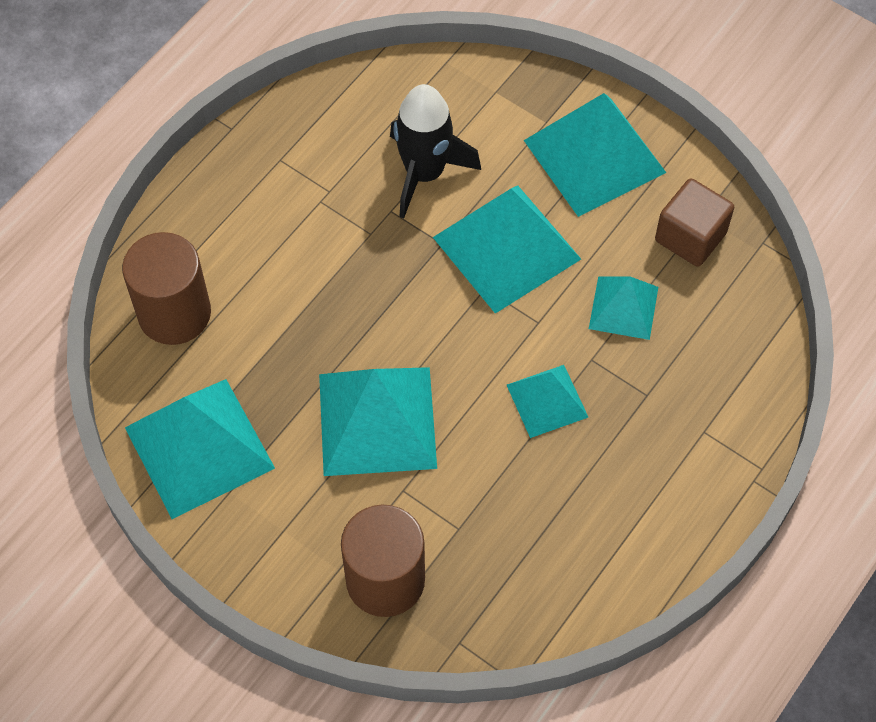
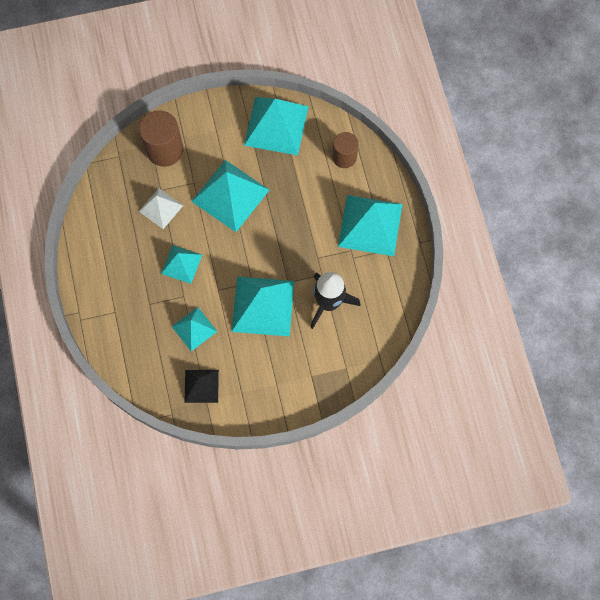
camera: 130 degrees right, 10 degrees up
brown cylinder [122,232,211,345] -> brown cylinder [332,132,359,168], size x0.65
turquoise pyramid [524,93,666,217] -> turquoise pyramid moved to [338,195,402,256]
brown cube [655,178,734,267] -> black pyramid [184,370,219,403]
none -> white pyramid [139,188,183,229]

